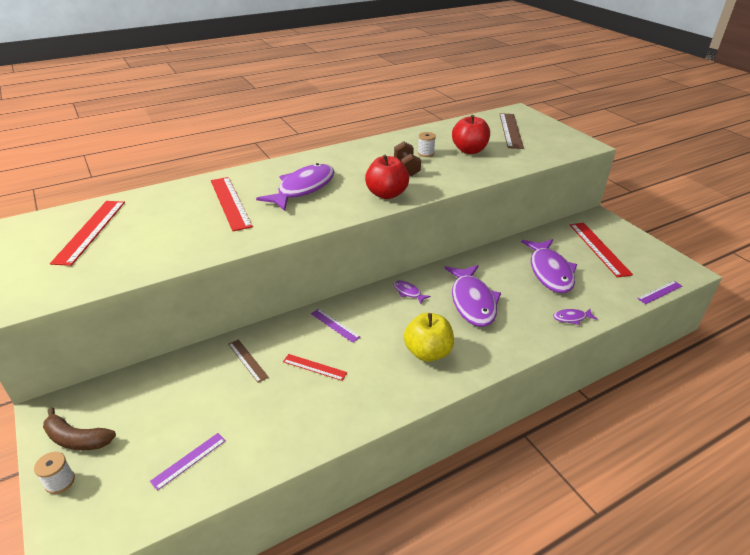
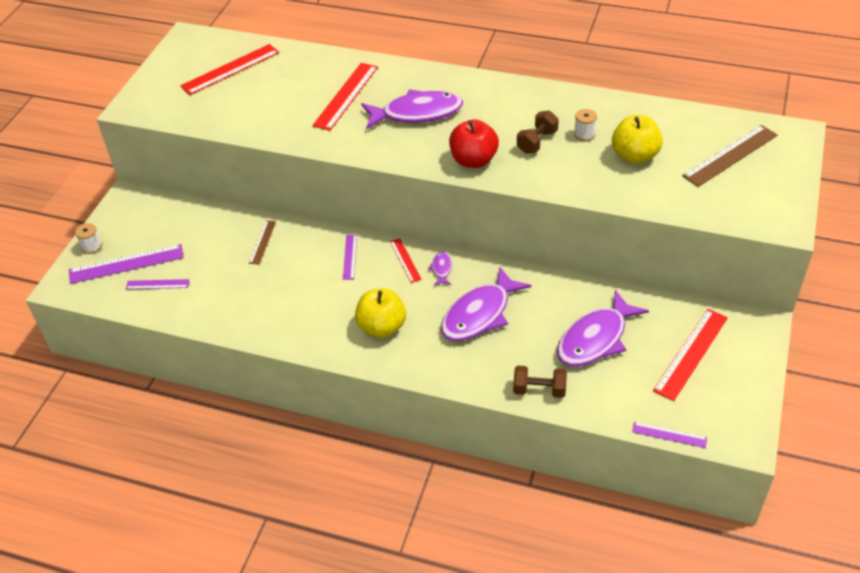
camera: 50 degrees right, 10 degrees up
brown banana [43,407,116,450] -> none
red ruler [283,354,347,381] -> red ruler moved to [390,238,422,283]
red apple [452,115,490,154] -> yellow apple [612,115,663,164]
purple fish [553,309,598,325] -> brown dumbbell [513,366,567,398]
none -> purple ruler [69,244,184,284]

